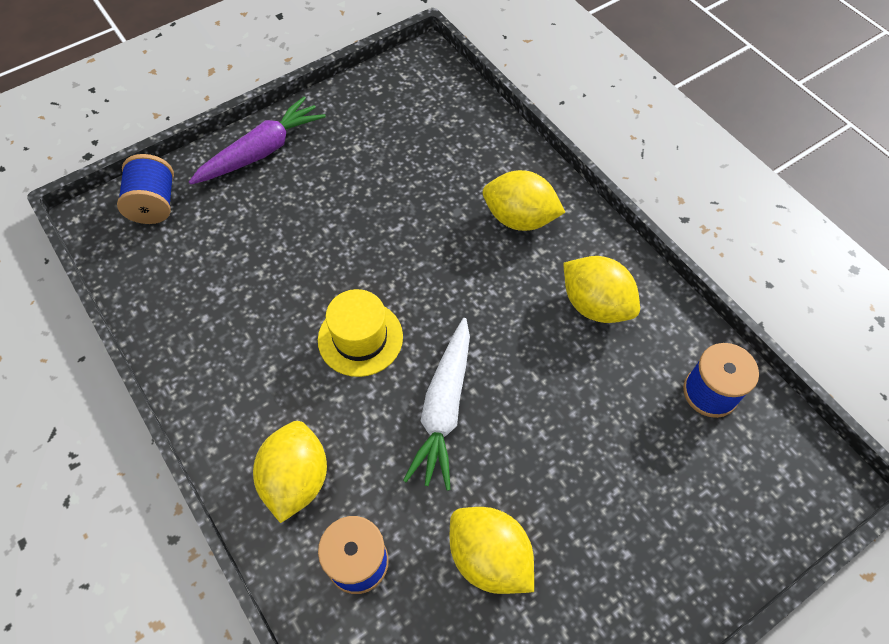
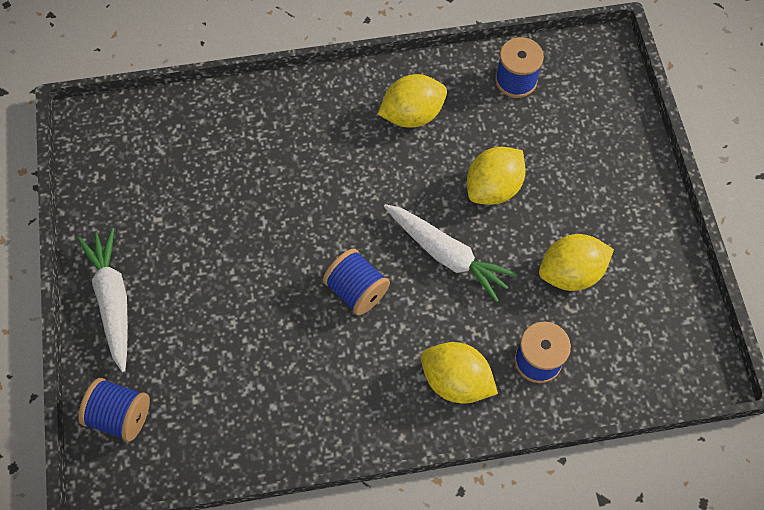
camera: 65 degrees left, 5 degrees up
purple carrot [189,96,326,185] -> white carrot [78,228,128,372]
yellow hat [318,289,403,377] -> blue spool [323,249,390,315]
yellow lemon [483,170,565,231] -> yellow lemon moved to [467,147,526,205]

